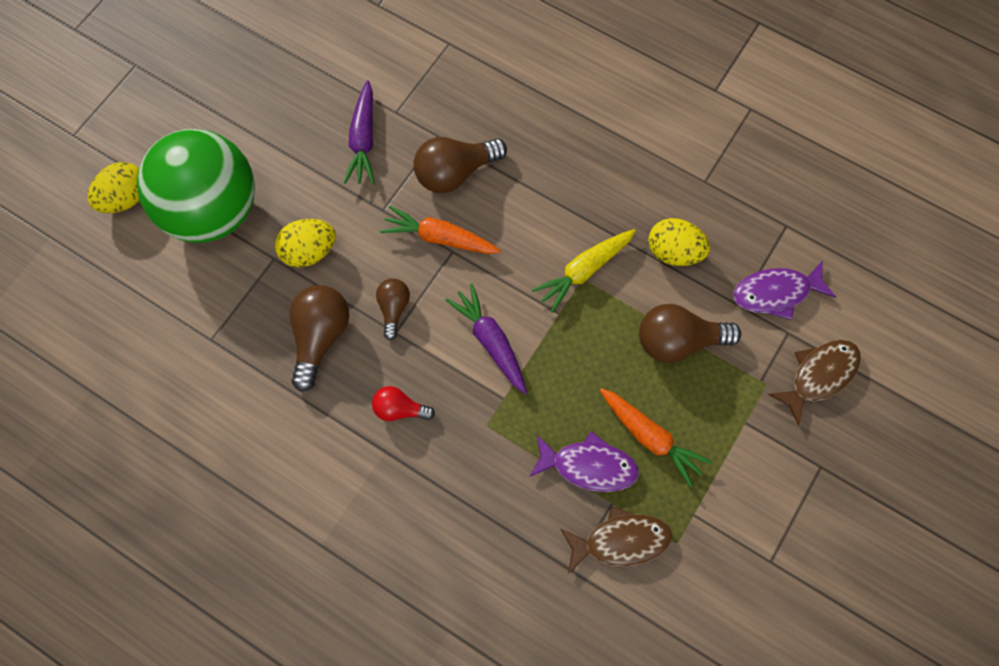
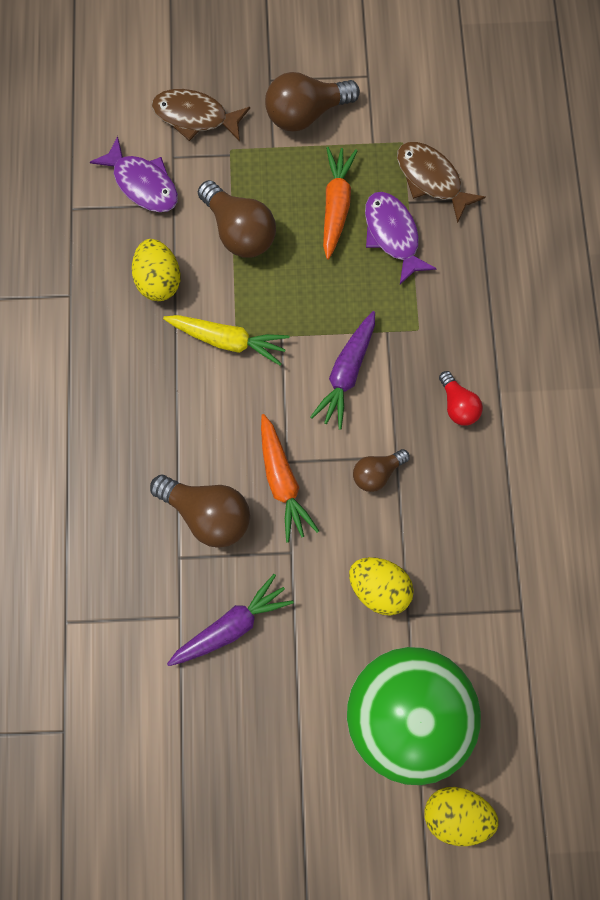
camera: 125 degrees left, 5 degrees up
brown light bulb [290,285,349,392] -> brown light bulb moved to [265,72,360,132]

